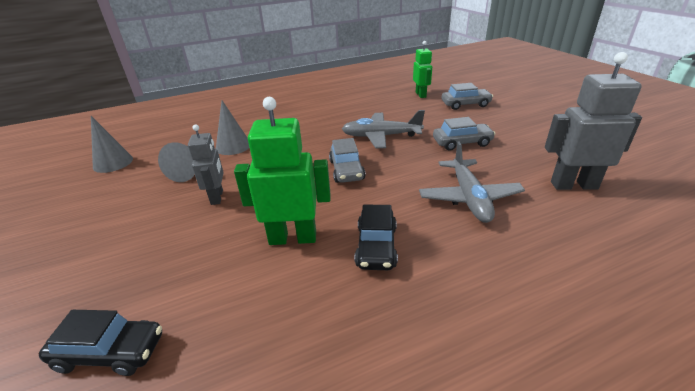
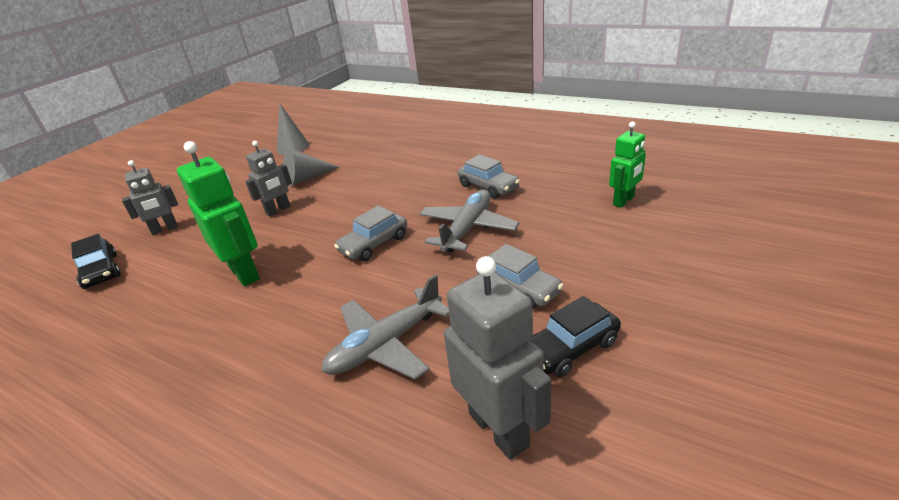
camera: 55 degrees right, 0 degrees up
grey cone [216,101,250,155] -> none
grey plane [342,110,425,148] -> grey plane turned 60 degrees clockwise [419,189,519,253]
black car [355,205,398,270] -> black car moved to [530,296,621,377]
grey car [441,83,493,110] -> grey car moved to [458,154,520,199]
none -> grey robot [122,160,178,235]

